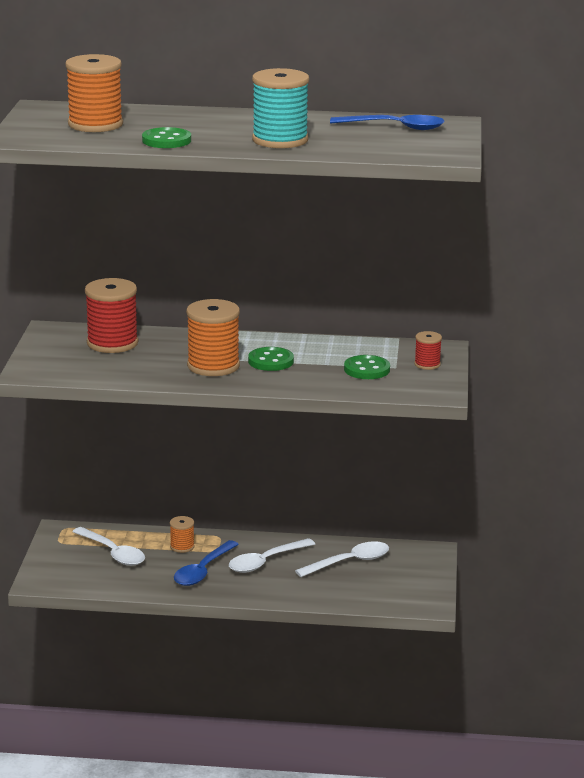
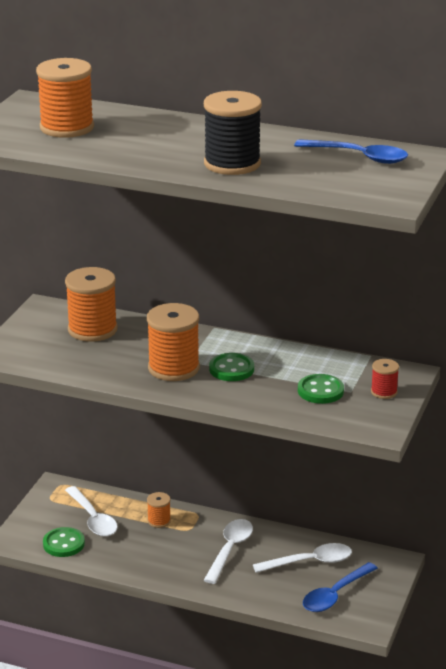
camera: 15 degrees right, 5 degrees up
red spool [85,278,138,353] -> orange spool [65,267,118,342]
green button [142,127,191,148] -> green button moved to [43,527,85,557]
blue spoon [174,540,239,586] -> blue spoon moved to [303,562,378,612]
white spoon [229,538,315,573] -> white spoon turned 135 degrees clockwise [204,519,253,584]
turquoise spool [252,68,309,148] -> black spool [204,91,262,175]

